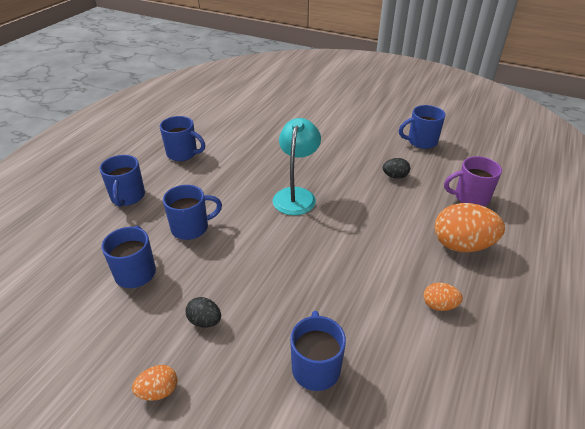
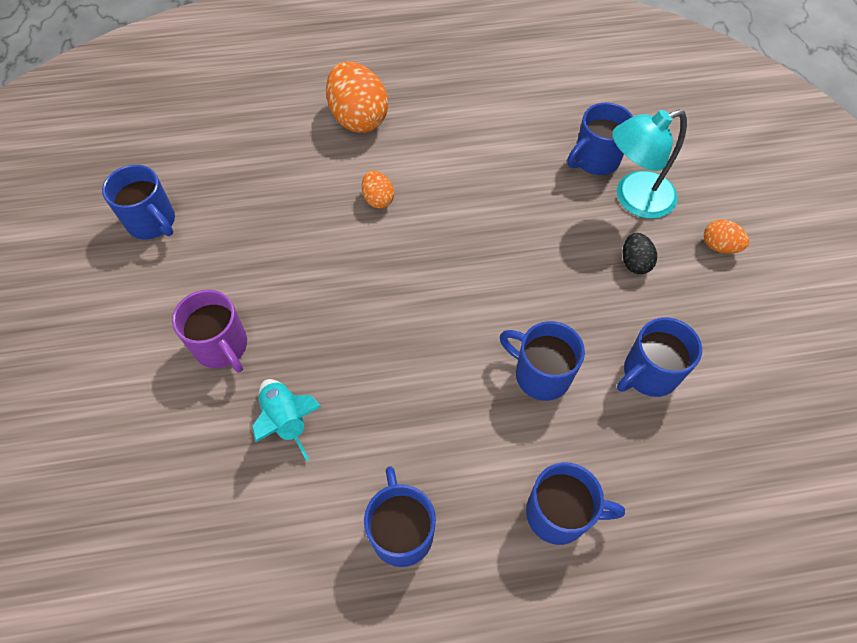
camera: 125 degrees left, 20 degrees up
blue mug [99,155,145,207] -> blue mug turned 45 degrees clockwise [526,462,625,545]
turquoise lamp [273,118,321,215] -> turquoise lamp moved to [612,110,687,219]
black egg [383,158,410,179] -> none
orange egg [423,282,463,311] -> orange egg moved to [362,170,394,209]
purple mug [444,156,502,206] -> purple mug moved to [172,290,247,372]
none -> turquoise rocket [252,379,322,461]

